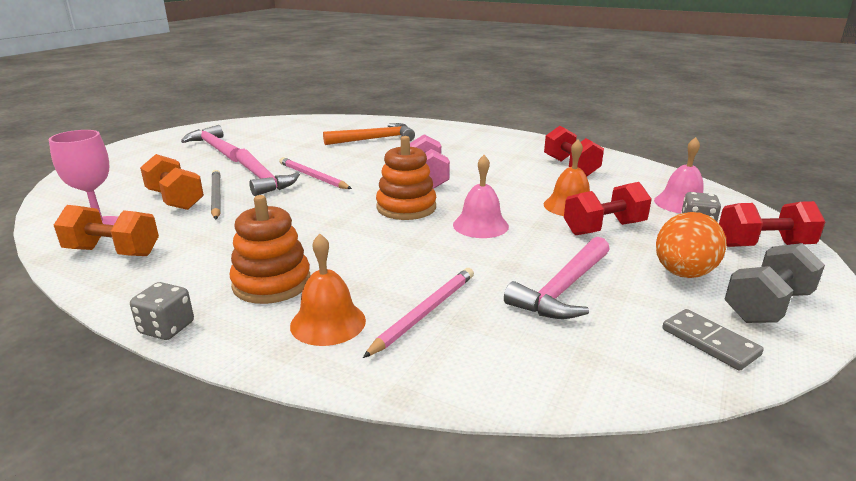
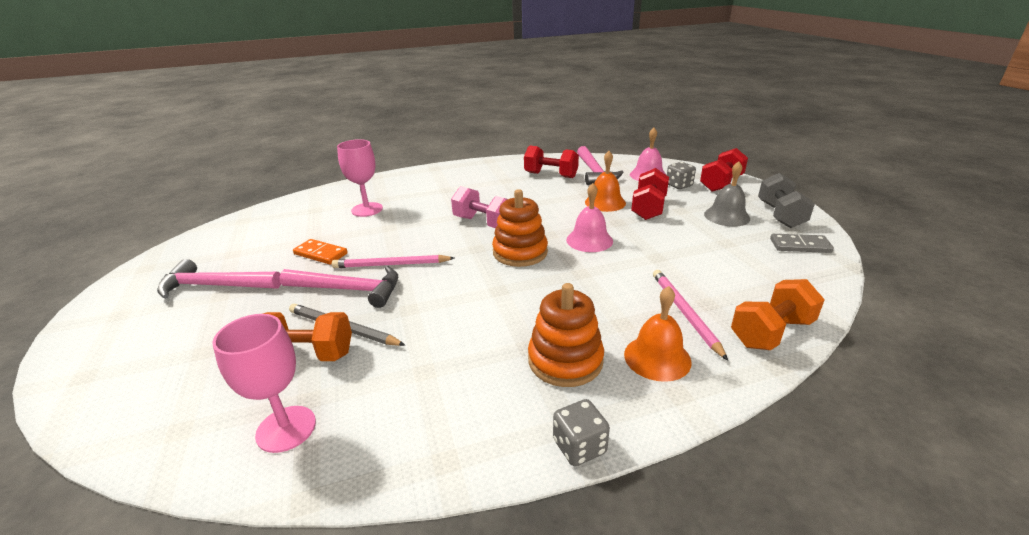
camera: 45 degrees left, 5 degrees up
orange dumbbell [54,205,159,256] -> orange dumbbell moved to [731,279,825,350]
orange hammer [323,123,415,145] -> pink goblet [337,139,383,217]
pink hammer [504,237,610,319] -> pink hammer moved to [577,146,624,185]
orange egg [656,212,727,278] -> grey bell [704,161,750,227]
none -> orange domino [293,239,348,265]

